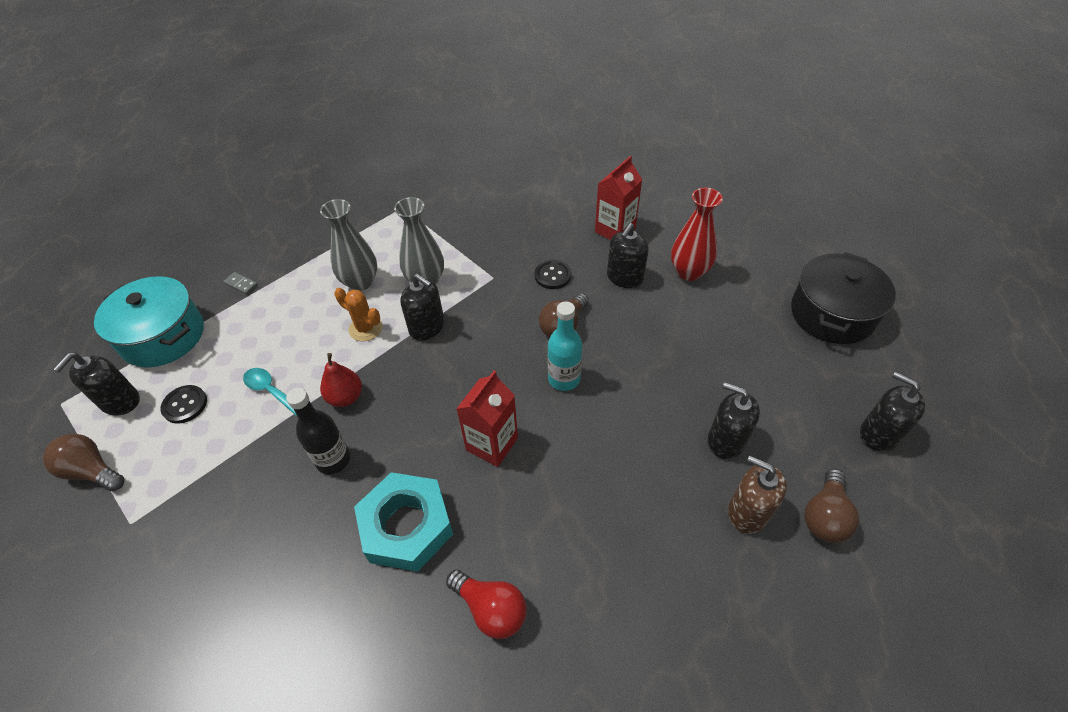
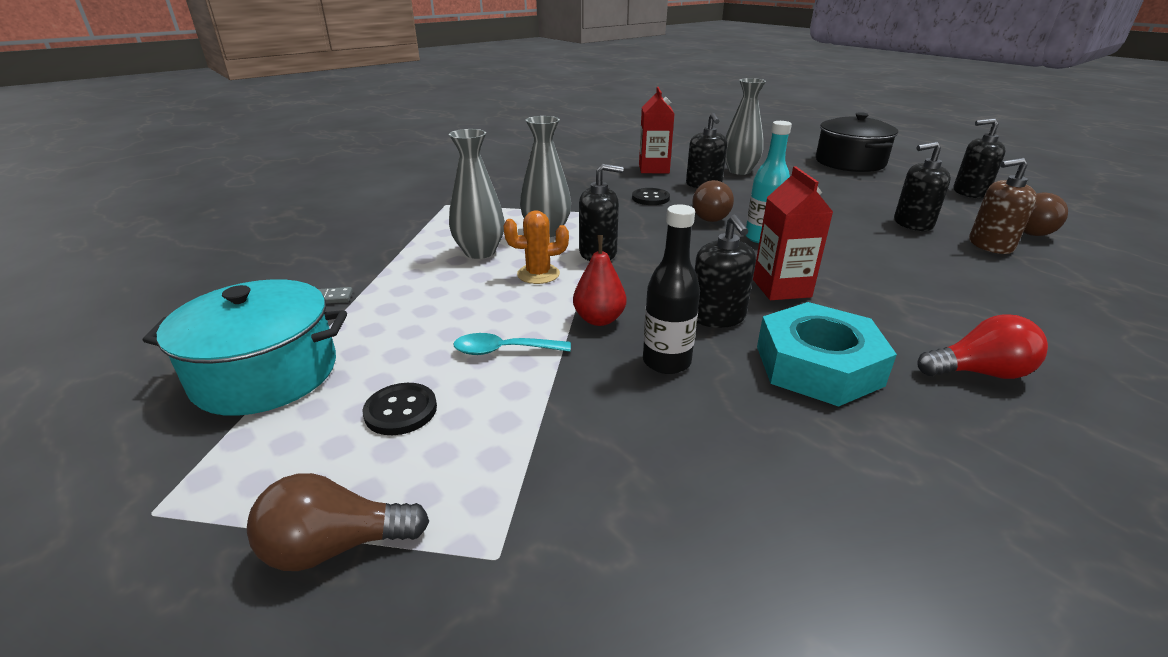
camera: 40 degrees left, 20 degrees down
black soap dispenser [53,353,140,416] -> black soap dispenser moved to [695,215,756,328]
red vase [671,188,723,281] -> grey vase [725,78,766,175]

